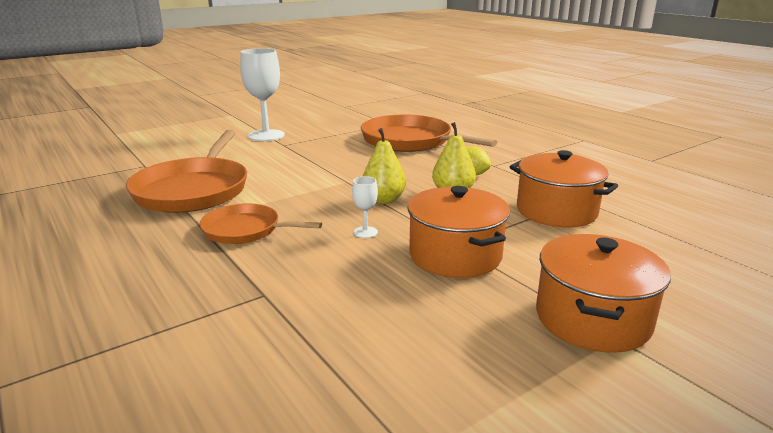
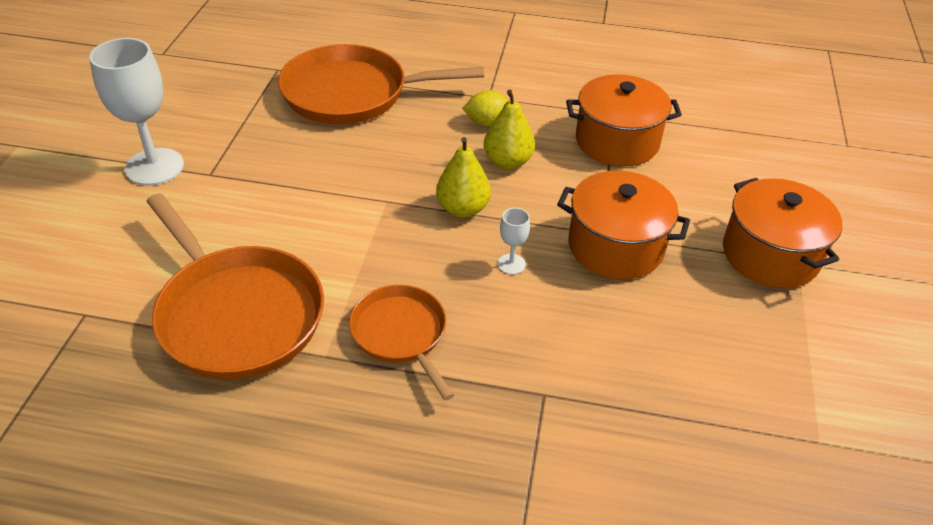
camera: 45 degrees left, 20 degrees up
orange pan [200,203,322,244] -> orange pan turned 90 degrees clockwise [349,285,454,400]

